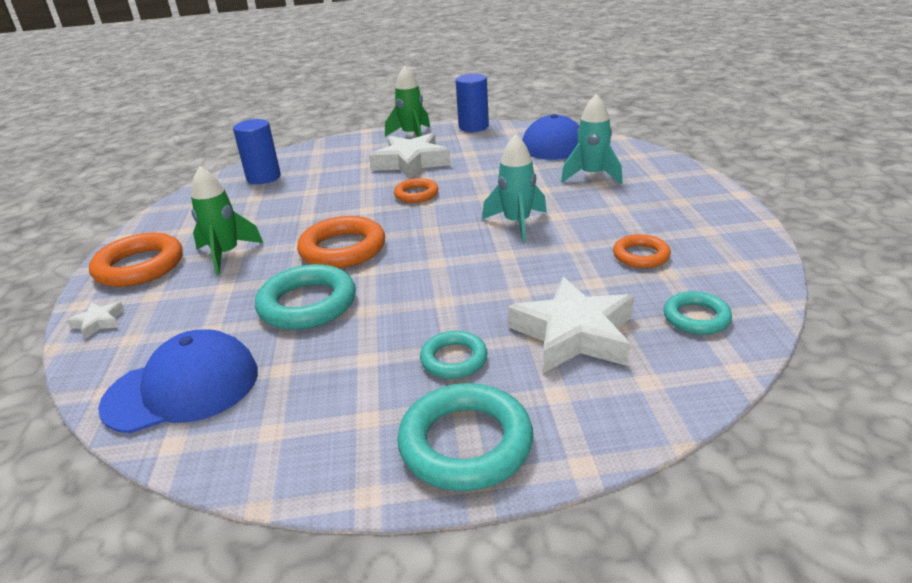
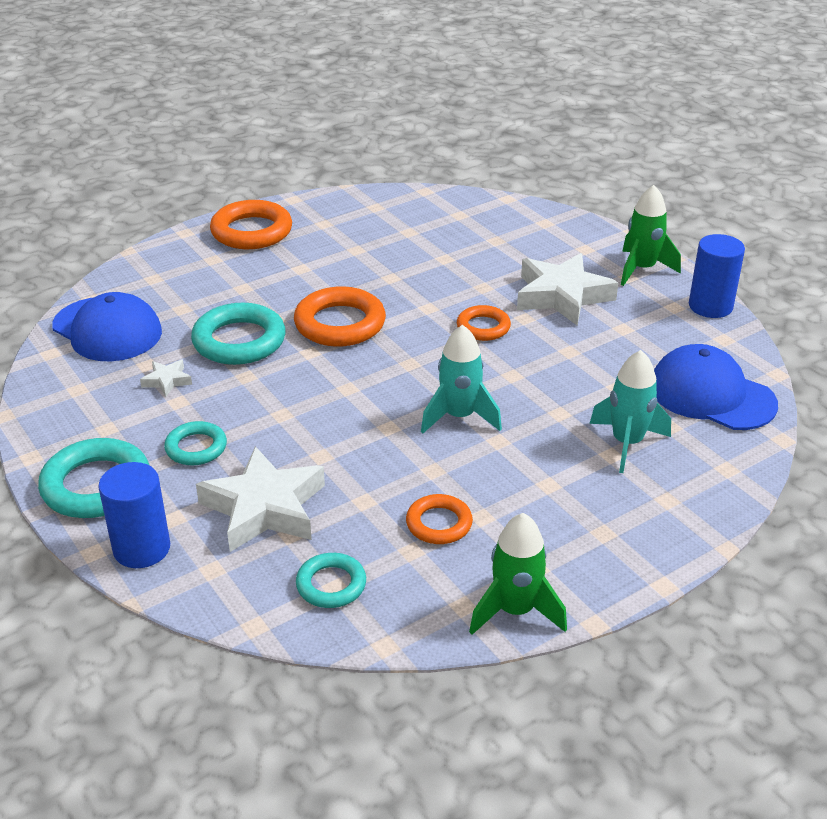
camera: 60 degrees right, 5 degrees up
white star [67,302,124,339] -> white star moved to [140,360,192,397]
green rocket [191,166,263,275] -> green rocket moved to [469,513,567,635]
blue cylinder [233,119,281,184] -> blue cylinder moved to [98,462,170,568]

